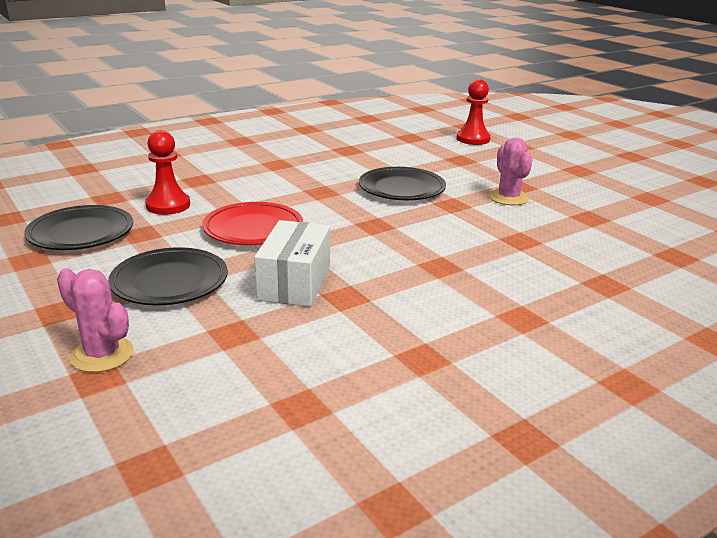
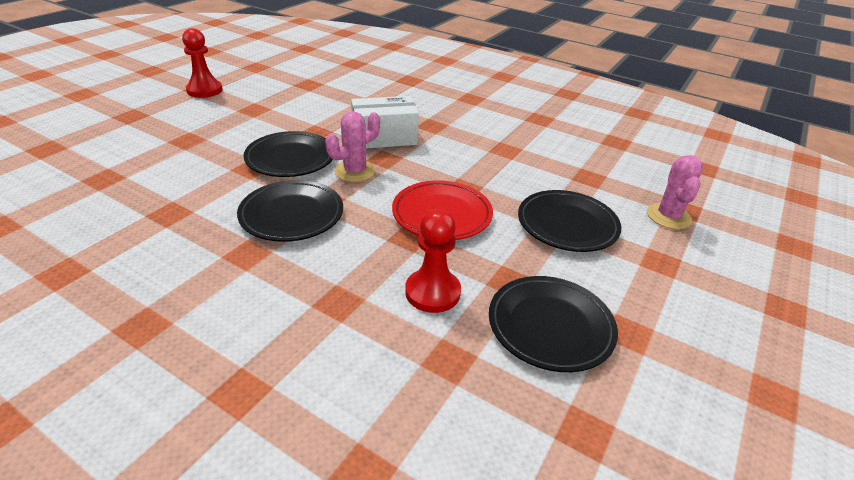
camera: 115 degrees left, 10 degrees up
white box [254,220,330,307] -> white box moved to [351,96,419,148]
red pawn [457,79,491,145] -> red pawn moved to [182,28,223,98]
pink cactus [489,138,532,205] -> pink cactus moved to [325,111,380,182]
none -> black plate [237,180,343,242]

